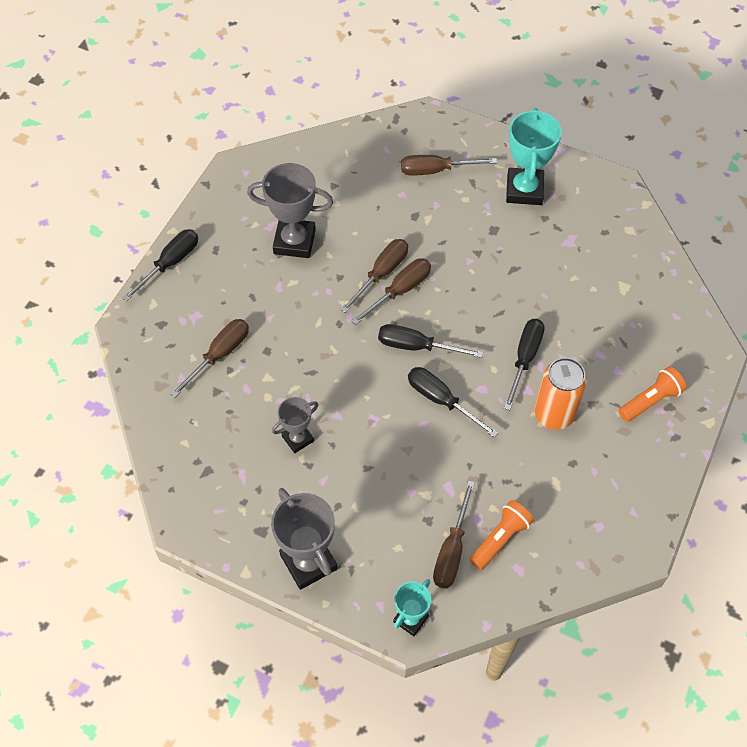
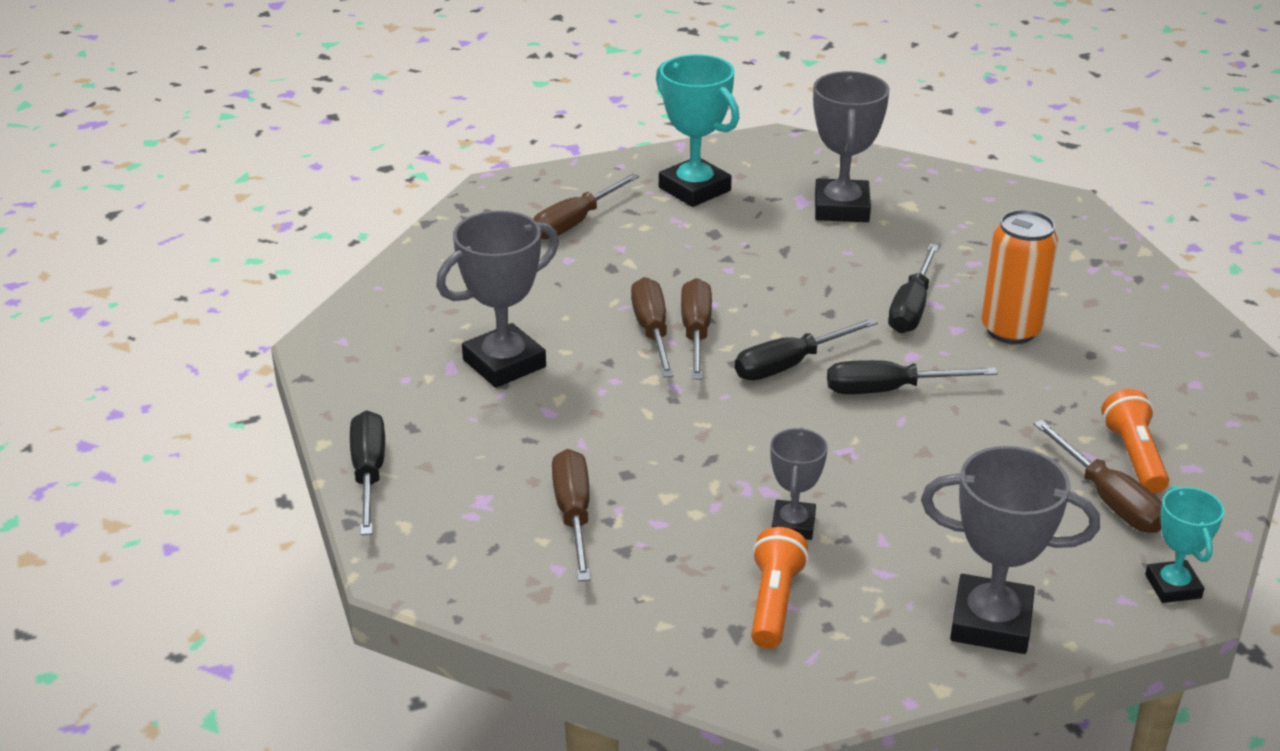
camera: 45 degrees left, 25 degrees down
black screwdriver [504,319,545,410] -> black screwdriver turned 135 degrees counterclockwise [888,244,939,333]
orange flashlight [618,367,686,422] -> orange flashlight moved to [751,527,809,649]
none -> grey trophy [813,71,890,222]

